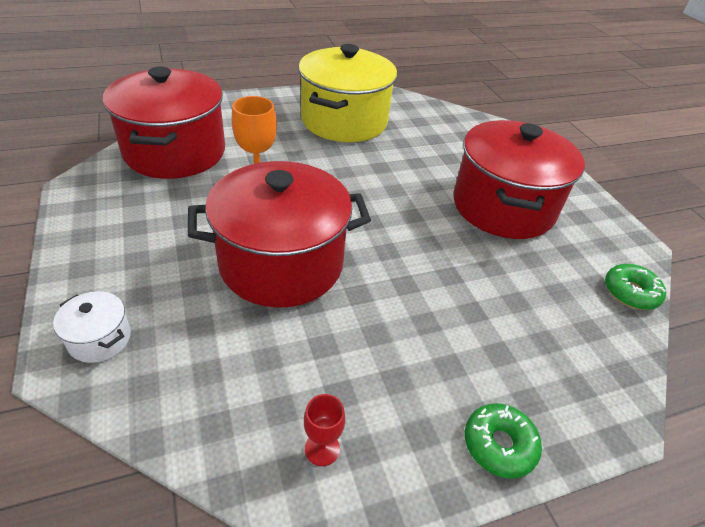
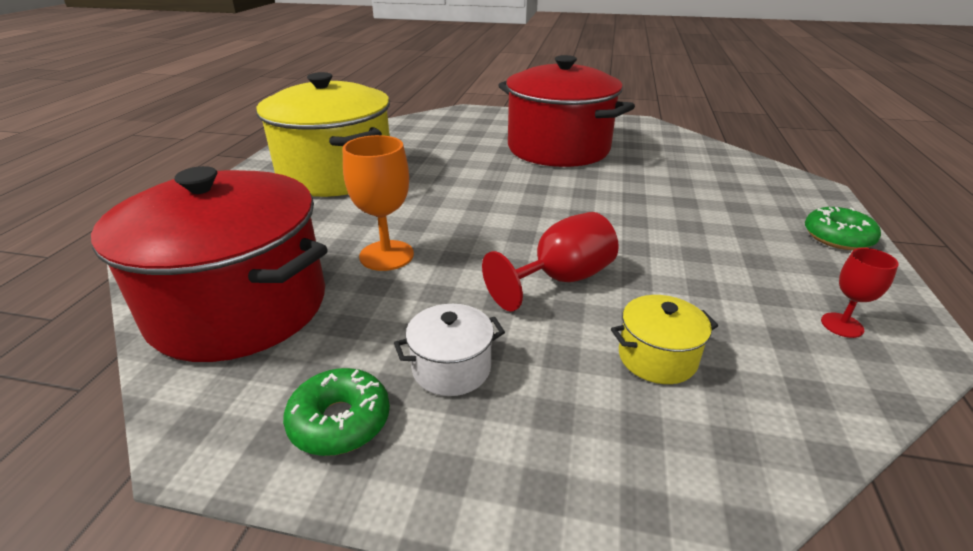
camera: 55 degrees left, 10 degrees down
white pot [53,291,131,363] -> white pot moved to [394,304,505,396]
red pot [188,161,371,308] -> red goblet [482,212,619,312]
green donut [605,264,666,310] -> green donut moved to [283,368,390,456]
none -> yellow pot [611,295,718,384]

